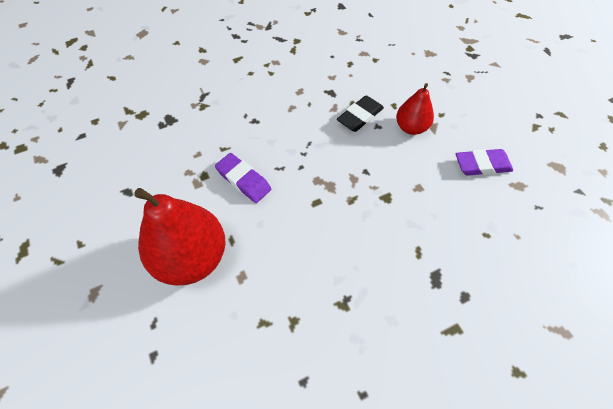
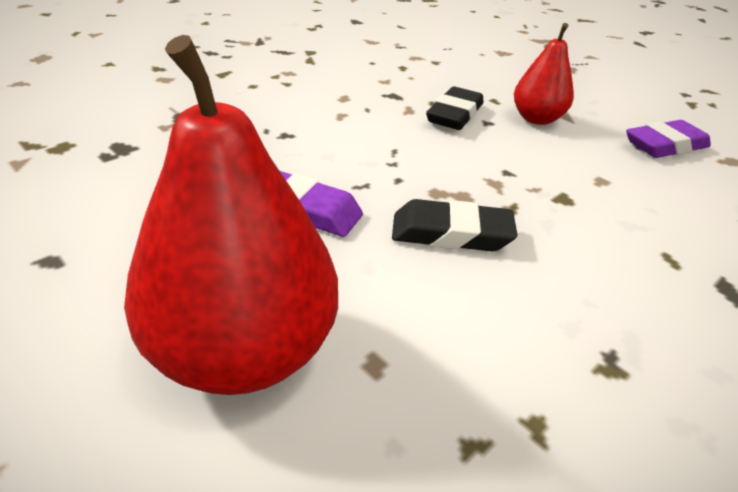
camera: 20 degrees left, 20 degrees down
none -> black eraser [392,199,517,251]

